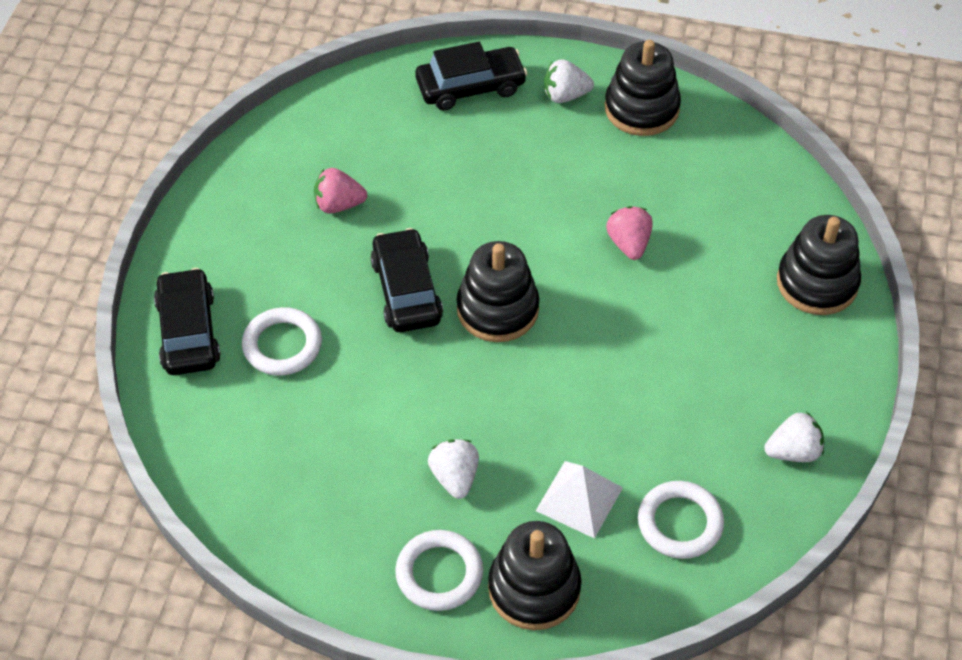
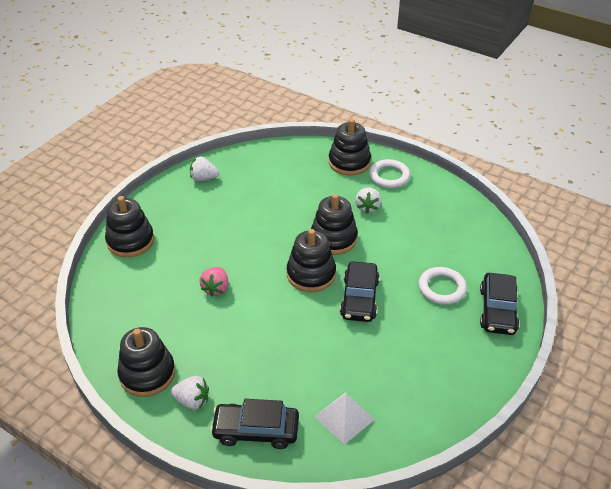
camera: 160 degrees left, 10 degrees down
pink strawberry [314,168,367,214] -> none
white pyramid [536,461,623,539] -> white pyramid moved to [314,393,375,445]
white ring [638,481,724,559] -> none
none -> black stacking toy [311,194,358,255]

